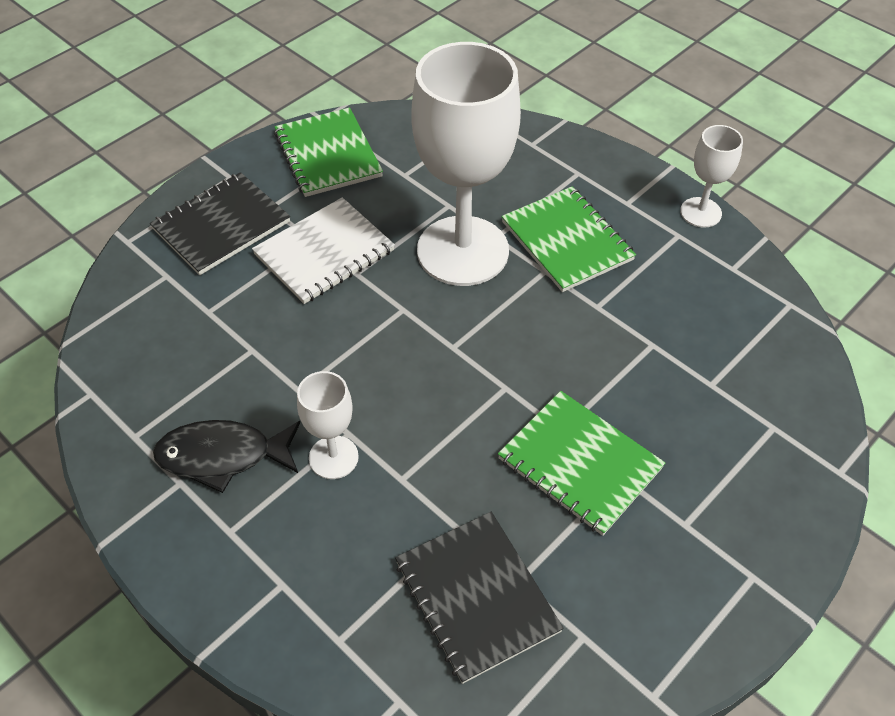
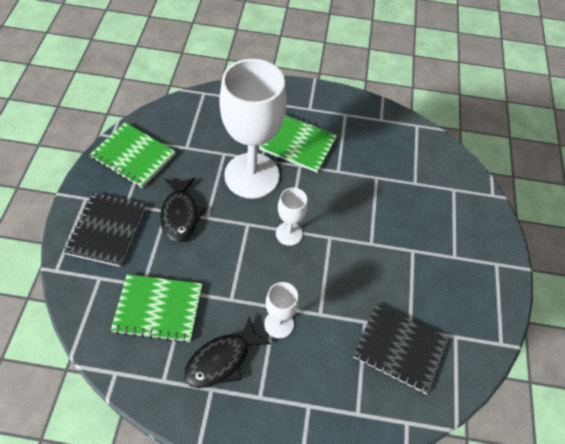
camera: 40 degrees left, 5 degrees up
white notebook [252,197,395,304] -> black fish [160,177,205,243]
green notebook [498,391,665,536] -> green notebook moved to [111,274,202,343]
white goblet [680,125,743,228] -> white goblet moved to [276,188,308,246]

